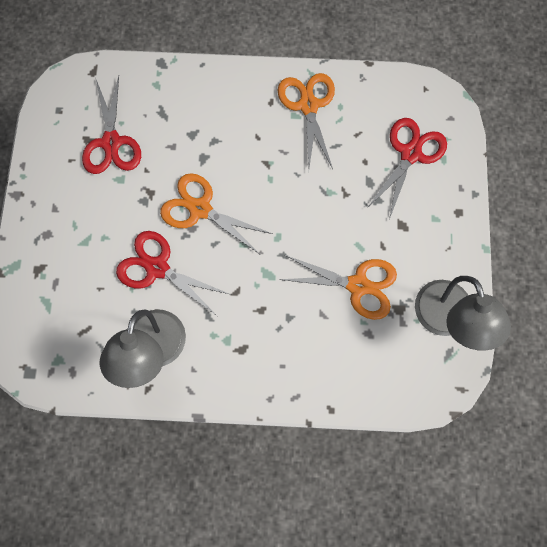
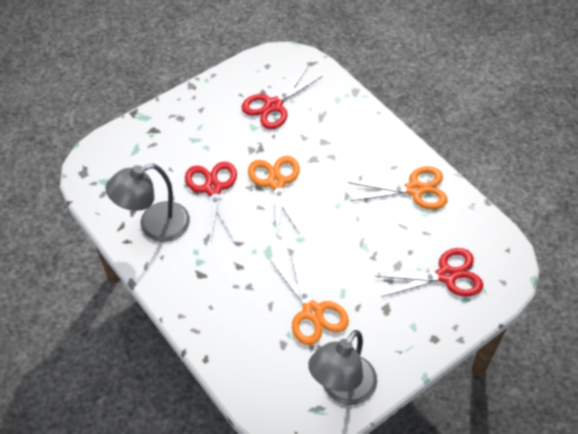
camera: 50 degrees right, 20 degrees down
orange scissors [278,73,335,169] -> orange scissors turned 45 degrees clockwise [348,166,448,209]

